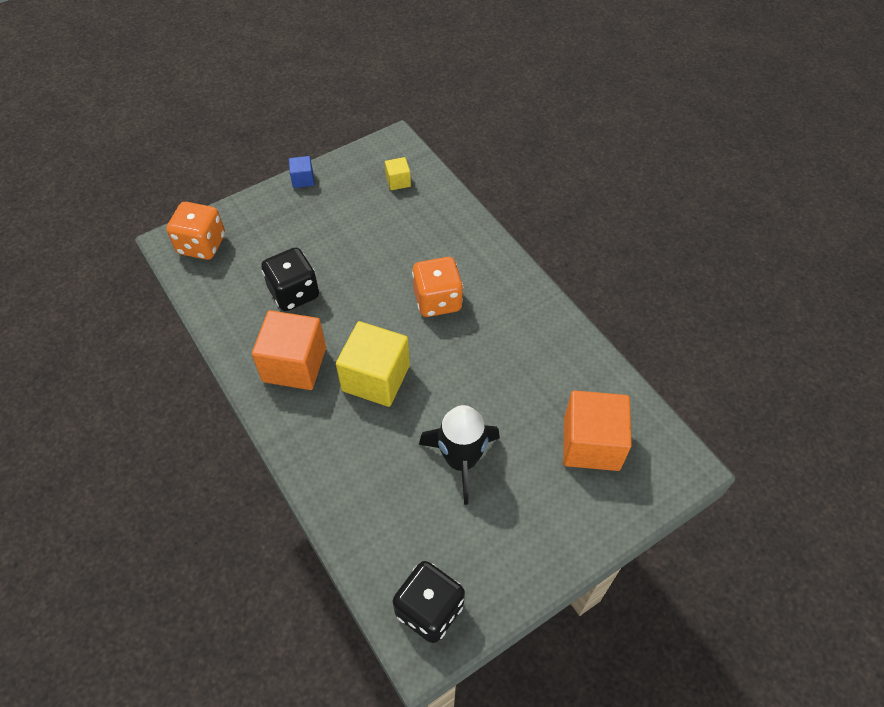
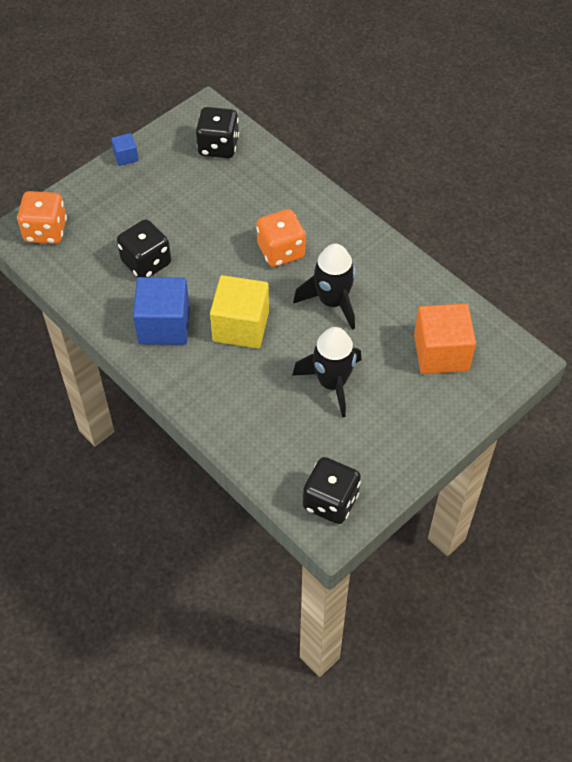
camera: 10 degrees left, 0 degrees up
orange cube [252,310,326,390] -> blue cube [133,277,190,345]
yellow cube [385,157,411,190] -> black dice [196,107,239,158]
none -> black rocket [293,244,356,330]

